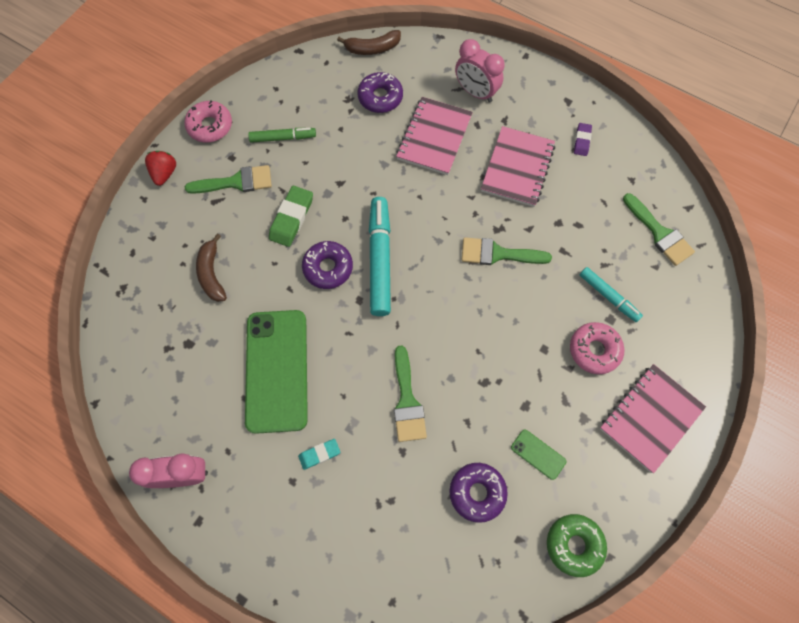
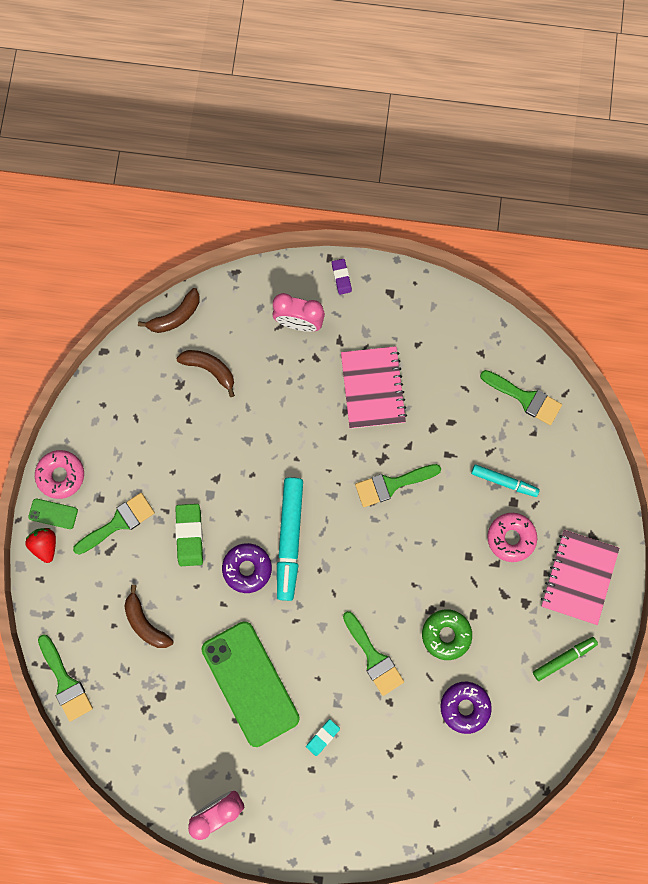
camera: 25 degrees left, 10 degrees up
green marker [248,128,316,143] -> green marker moved to [533,637,598,681]
purple donut [357,72,403,113] -> brown banana [176,350,235,397]
turquoise marker [369,197,391,316] -> turquoise marker turned 150 degrees counterclockwise [277,477,303,601]
pink notebook [396,97,473,175] -> none
green phone [511,429,566,480] -> green phone moved to [28,499,78,529]
green donut [547,514,607,577] -> green donut moved to [422,609,472,660]
purple eraser [574,123,592,156] -> purple eraser moved to [332,259,352,295]
none -> green brush [38,634,93,722]

